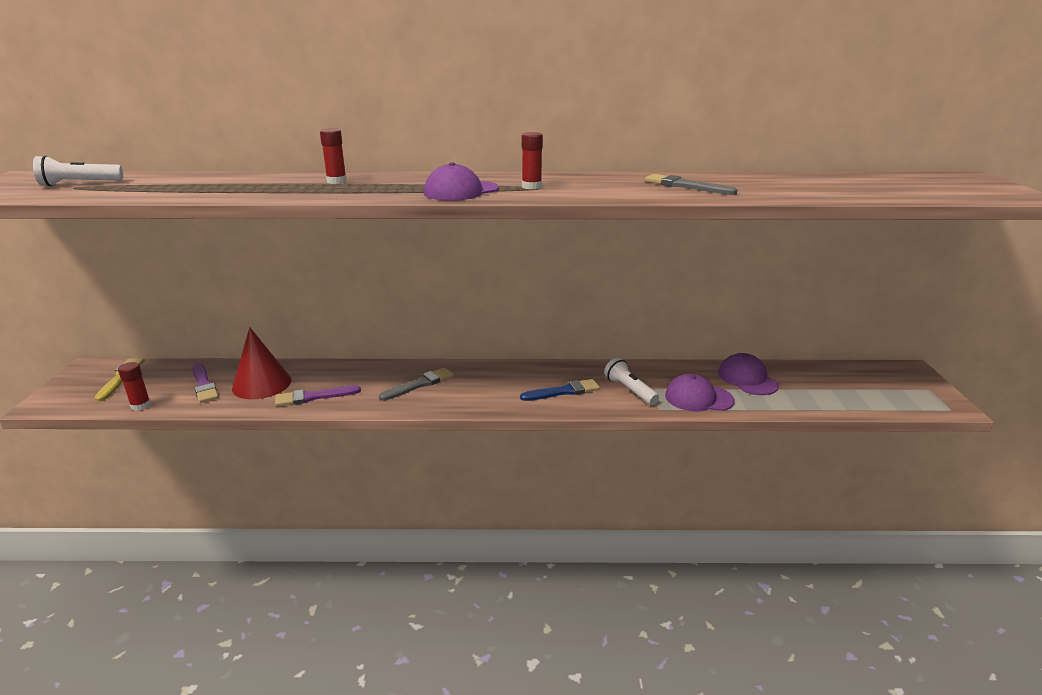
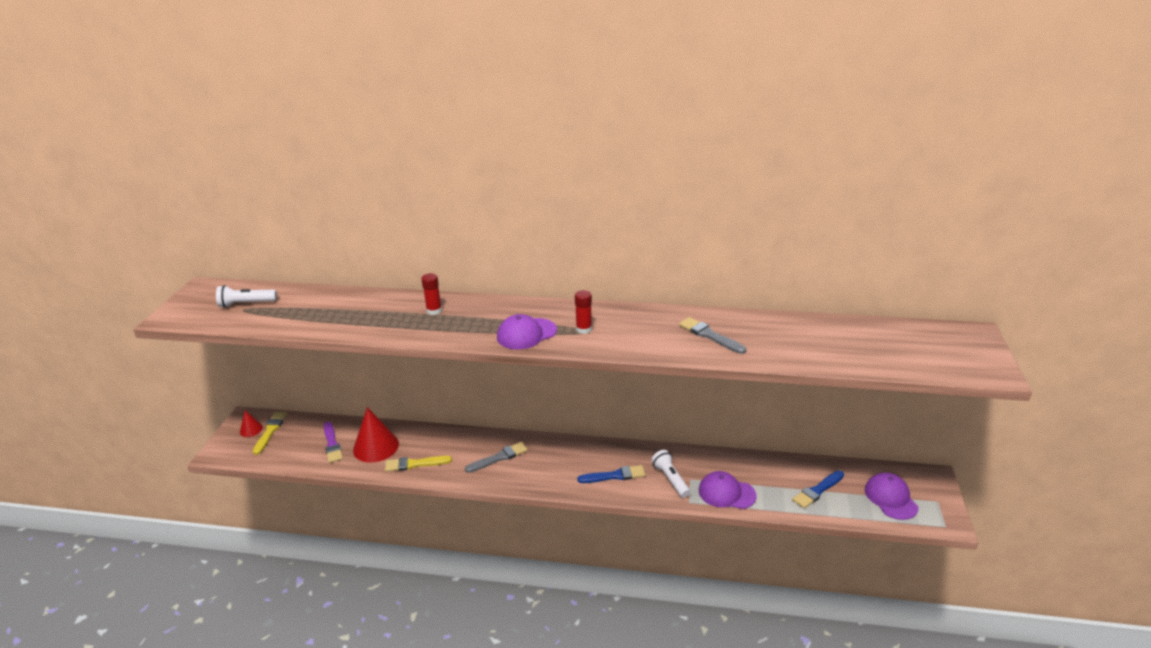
camera: 10 degrees right, 5 degrees up
red glue stick [118,362,151,411] -> none
purple brush [275,385,361,406] -> yellow brush [385,456,452,472]
purple cap [718,353,779,395] -> purple cap moved to [865,472,918,520]
none -> red cone [240,411,263,437]
none -> blue brush [792,470,844,508]

